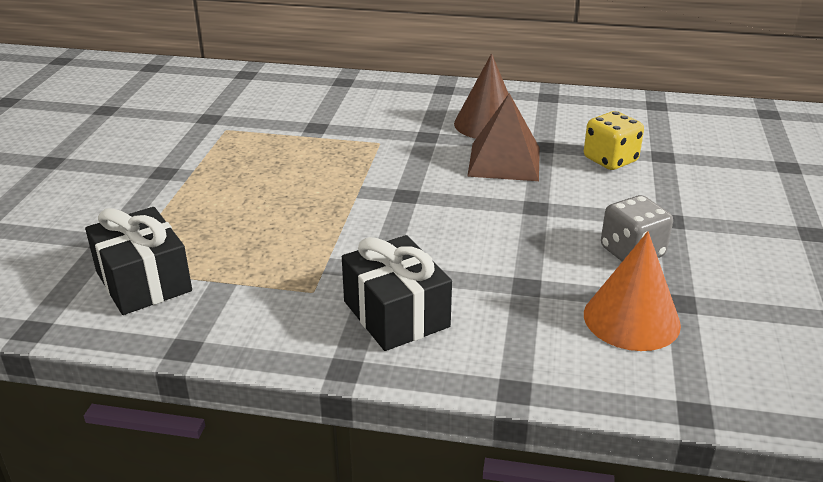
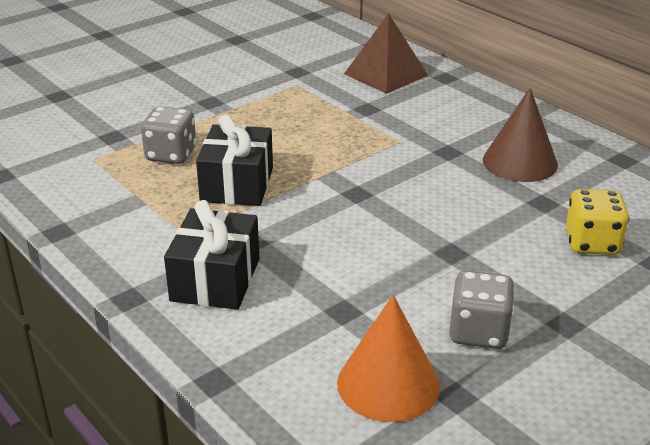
camera: 40 degrees right, 0 degrees up
black gift [85,207,192,315] -> black gift moved to [196,115,273,206]
brown pyramid [467,93,540,181] -> brown pyramid moved to [344,13,428,94]
none -> grey dice [141,107,197,164]

